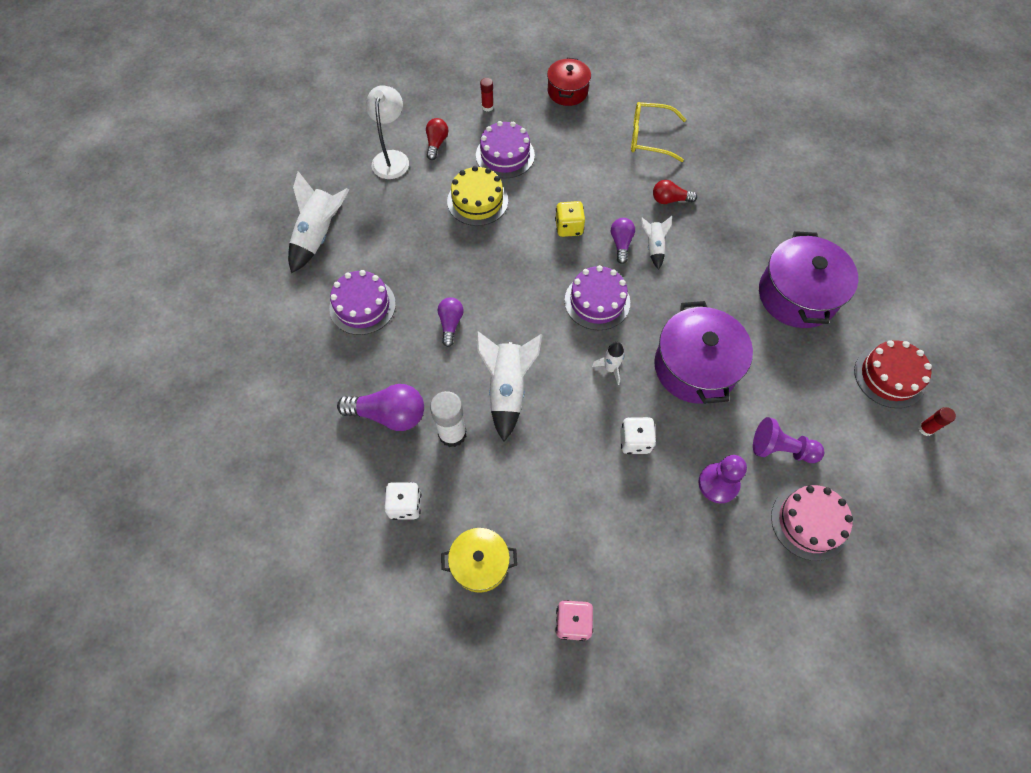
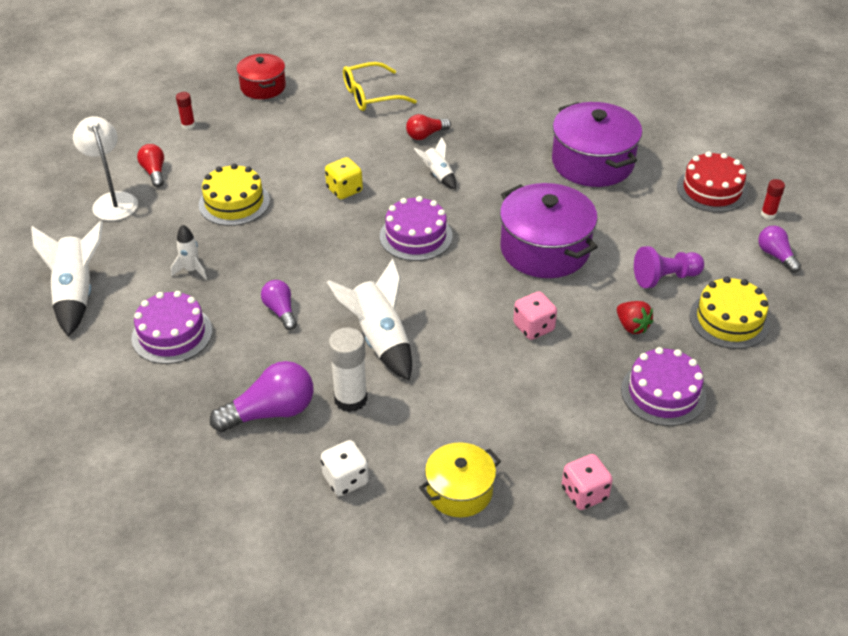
camera: 30 degrees left, 20 degrees down
purple cake [476,121,535,178] -> purple cake moved to [621,347,706,426]
white rocket [592,342,625,385] -> white rocket moved to [171,224,207,280]
purple light bulb [611,218,635,264] -> purple light bulb moved to [758,226,801,273]
white dice [620,417,656,454] -> pink dice [513,291,557,340]
purple pawn [698,455,747,503] -> red strawberry [617,301,653,334]
pink cake [771,485,853,561] -> yellow cake [689,277,770,349]

